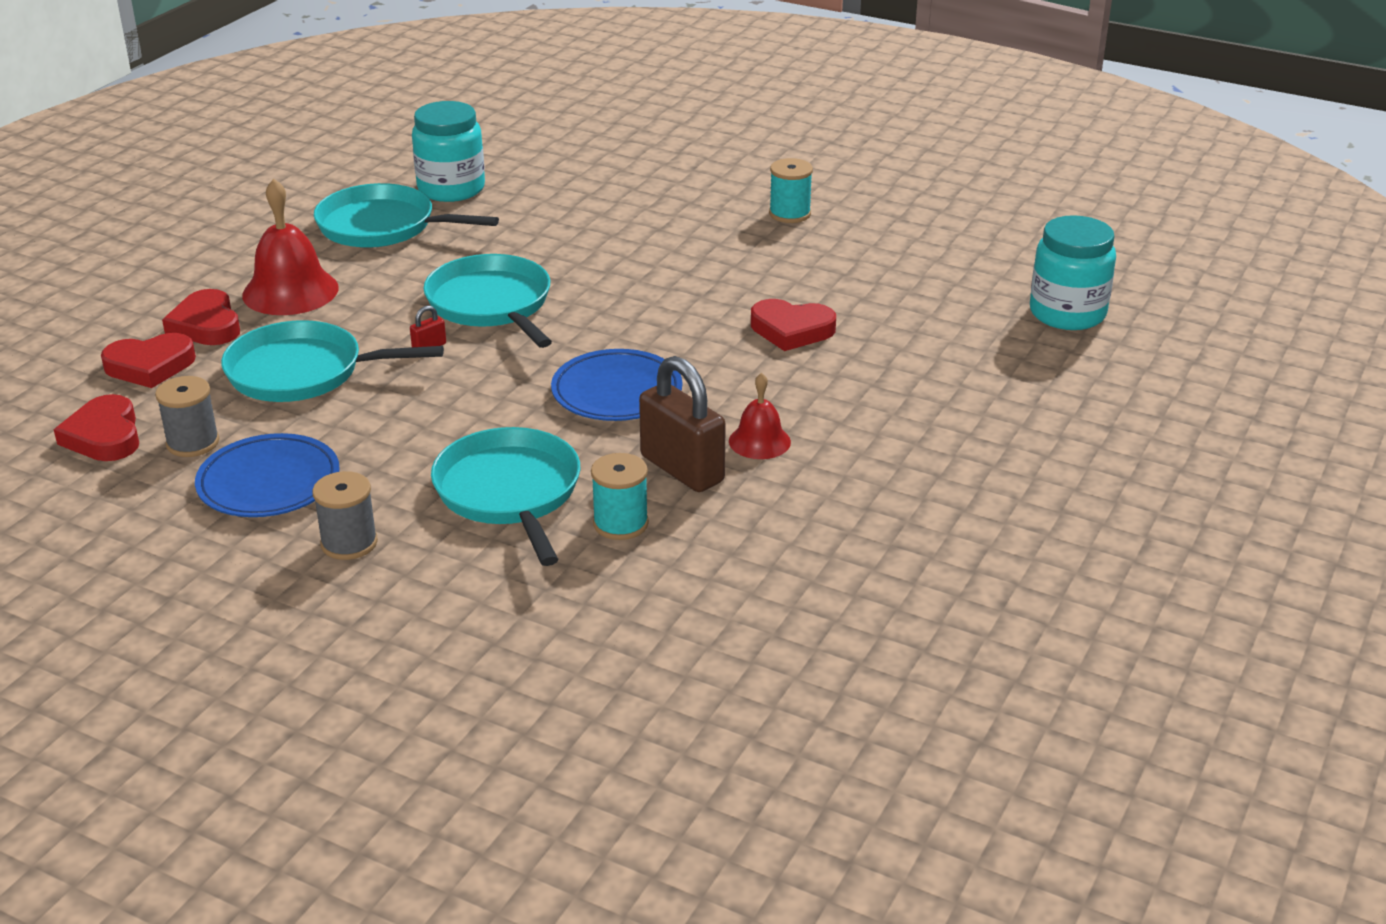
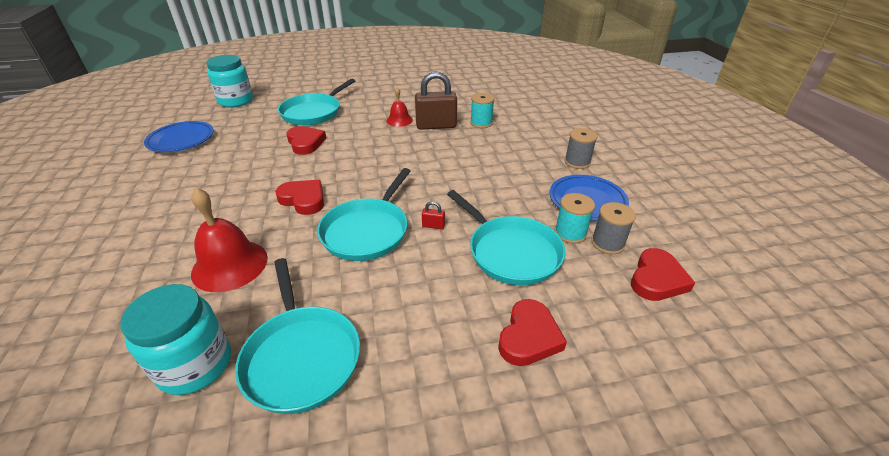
camera: 130 degrees left, 5 degrees up
red heart [101,333,196,388] -> red heart moved to [275,180,324,215]
red bell [242,178,339,315] -> red bell moved to [191,188,268,292]
turquoise pan [431,427,580,566] -> turquoise pan moved to [278,79,355,125]
blue plate [551,349,683,421] -> blue plate moved to [144,121,214,152]
brown padlock [639,356,726,492] -> brown padlock turned 75 degrees clockwise [415,71,457,130]
turquoise spool [769,158,813,223] -> turquoise spool moved to [555,193,595,244]

